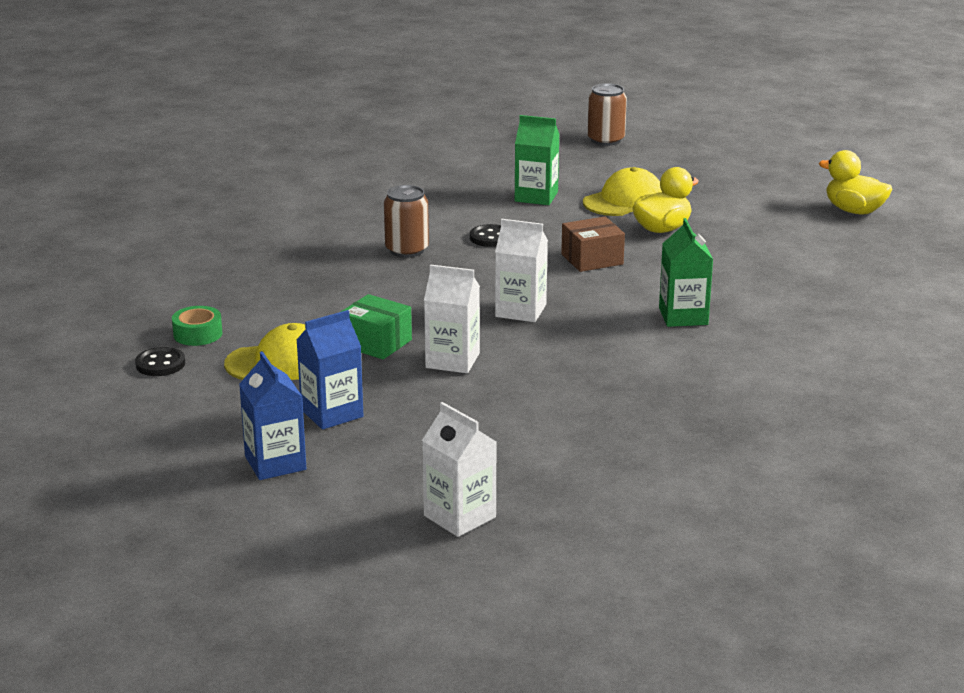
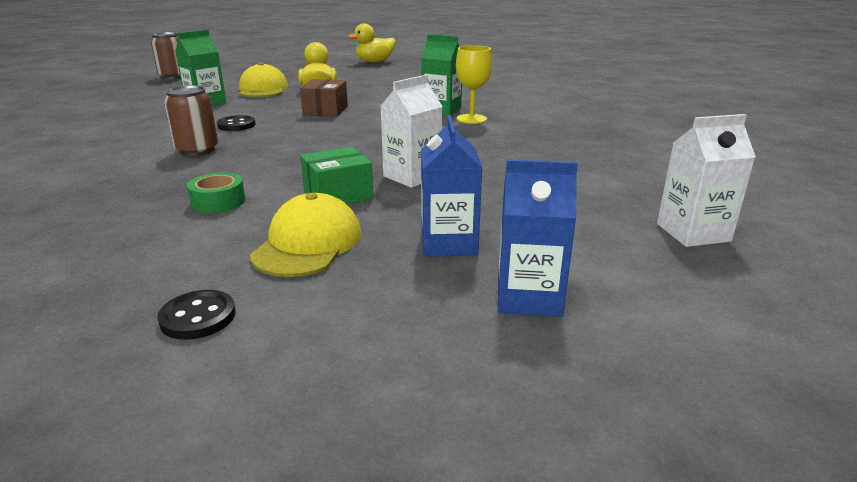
camera: 60 degrees left, 0 degrees up
green tape [172,306,223,346] -> green tape moved to [187,172,245,213]
white carton [495,219,548,322] -> none
none -> yellow goblet [456,45,492,124]

